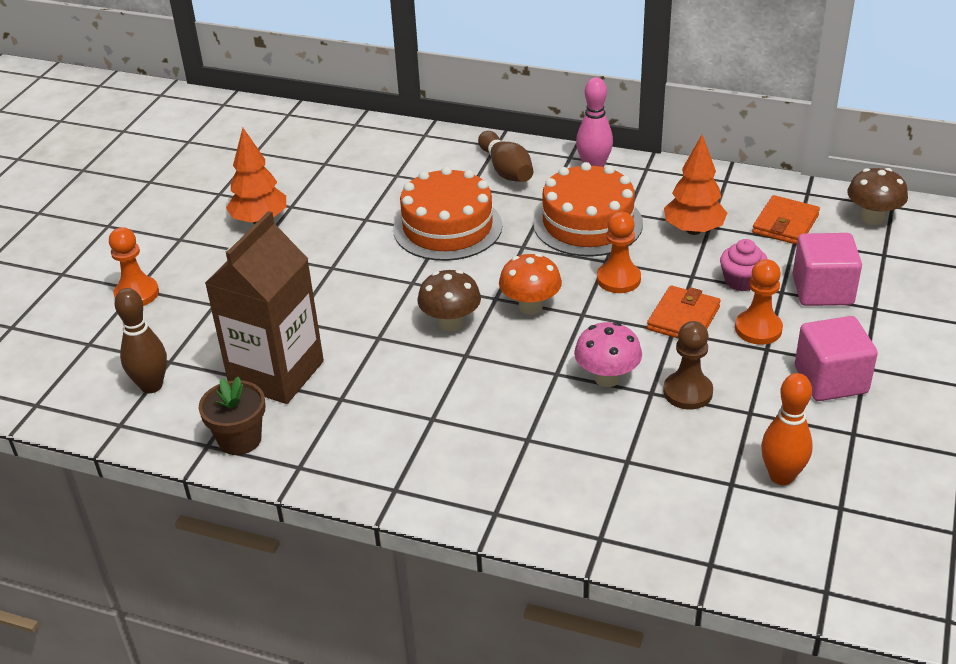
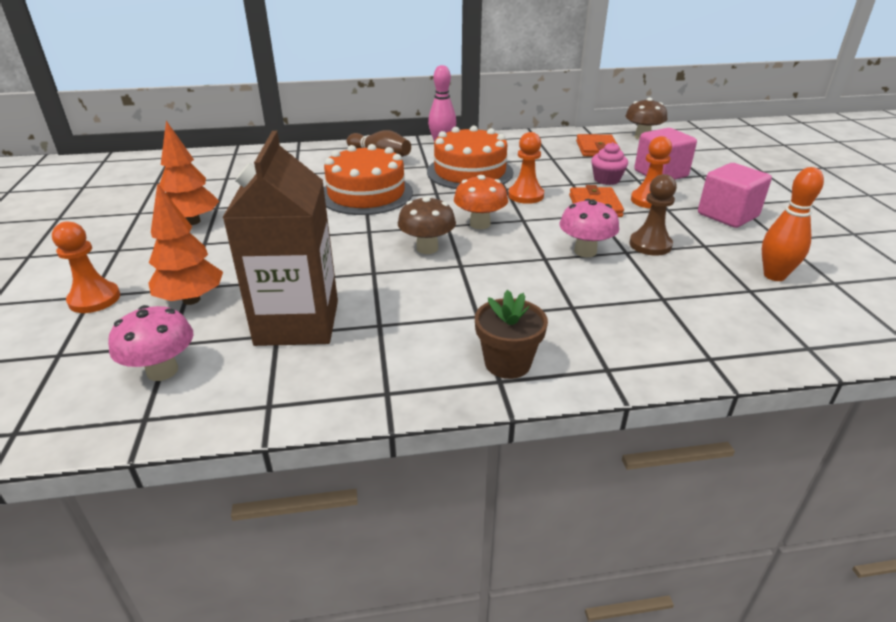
camera: 30 degrees left, 5 degrees down
brown bowling pin [115,288,167,393] -> pink mushroom [108,305,193,381]
brown flower pot [199,376,265,455] -> brown flower pot moved to [475,290,548,379]
orange tree [664,135,727,235] -> orange tree moved to [148,183,223,305]

